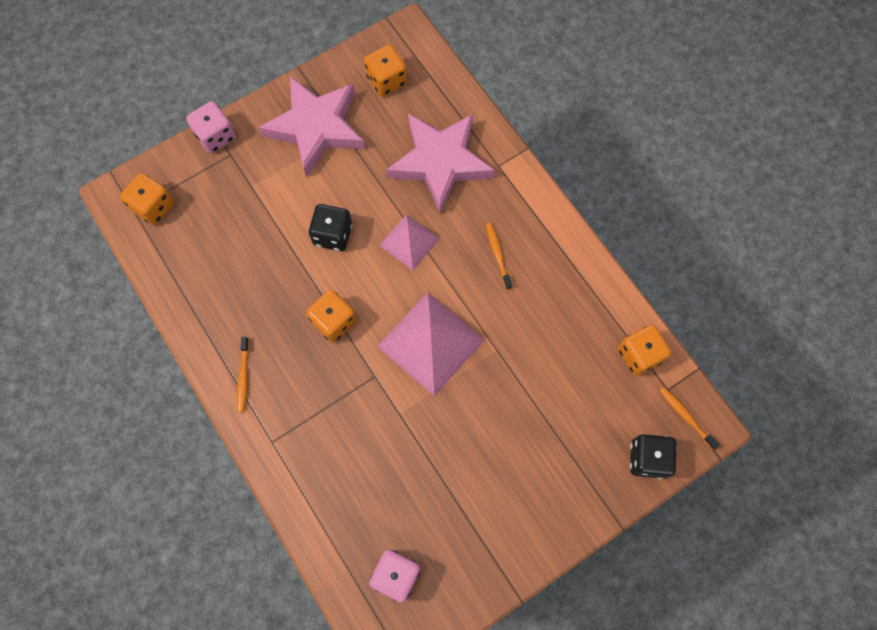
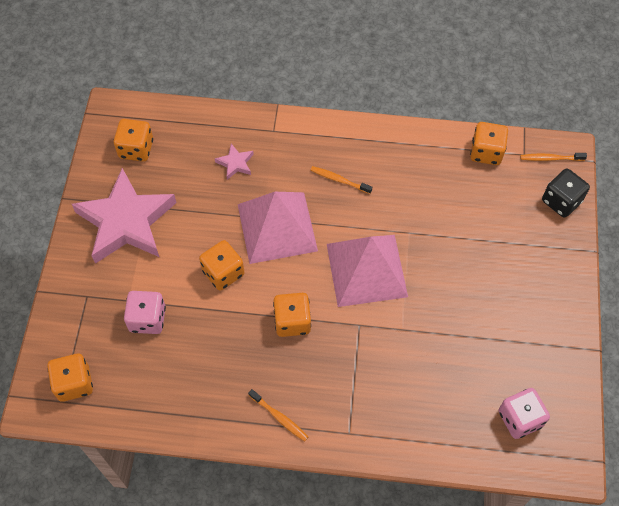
camera: 50 degrees left, 10 degrees down
pink dice [186,101,236,153] -> pink dice moved to [124,291,166,334]
black dice [309,204,352,251] -> orange dice [199,240,244,291]
pink pyramid [379,214,440,270] -> pink pyramid [238,192,318,264], size x1.70
pink star [386,114,495,213] -> pink star [215,144,254,180], size x0.40

